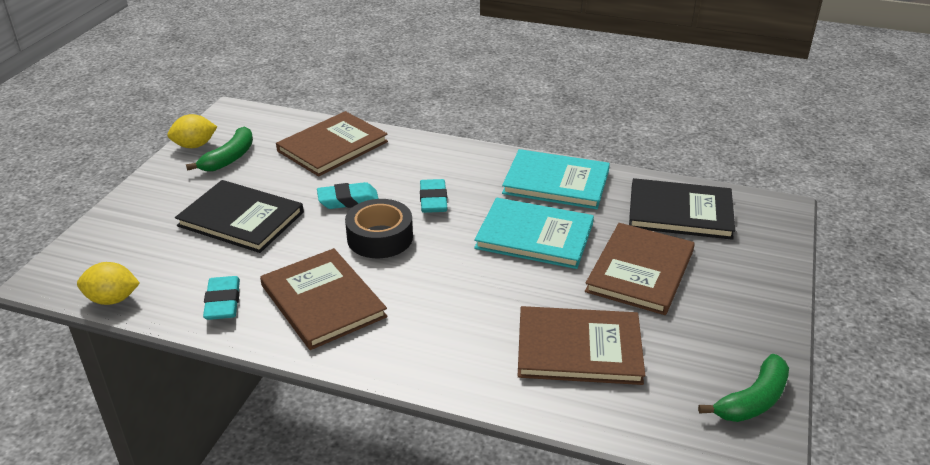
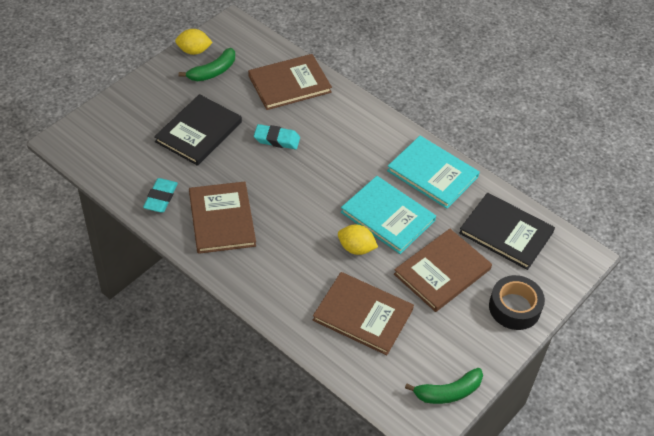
camera: 20 degrees right, 15 degrees up
yellow lemon [77,262,140,305] -> yellow lemon moved to [338,224,378,255]
black book [175,180,304,253] -> black book turned 75 degrees clockwise [154,94,242,166]
black tape [345,199,413,258] -> black tape moved to [489,275,545,330]
turquoise eraser [420,179,447,213] -> none

